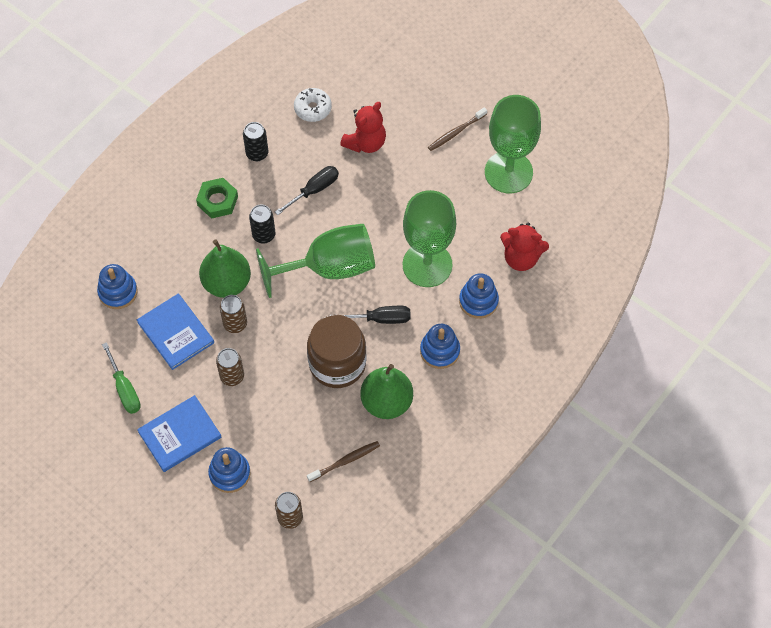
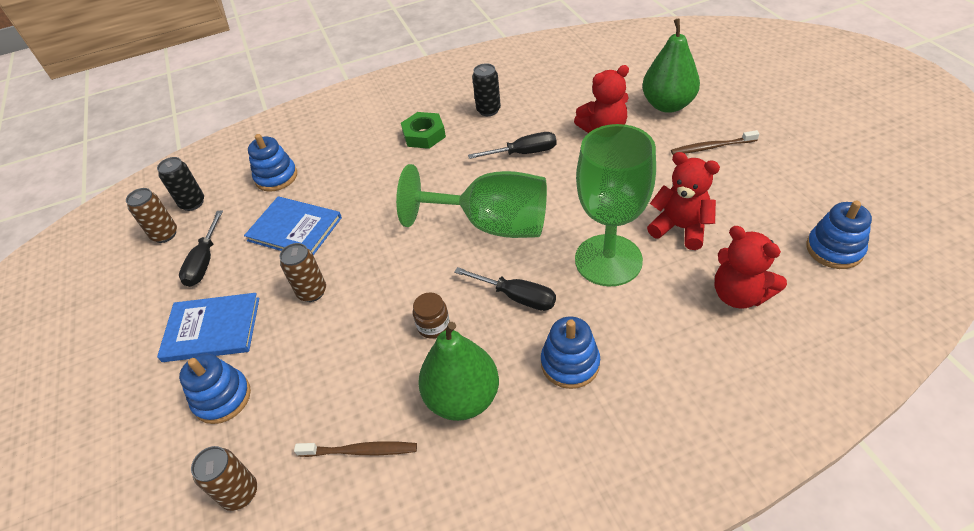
camera: 35 degrees right, 15 degrees down
green screwdriver [102,342,141,414] -> black screwdriver [179,211,223,287]
blue book [137,294,214,370] -> blue book turned 60 degrees counterclockwise [244,196,342,255]
green pear [199,239,251,298] -> green pear moved to [642,18,700,113]
brown can [220,295,247,333] -> brown can moved to [126,188,177,243]
black can [249,205,275,243] -> black can moved to [157,157,204,211]
white donut [294,88,332,122] -> none
brown jar [307,315,366,388] -> brown jar [413,292,450,339], size x0.43
blue stacking toy [459,273,499,319] -> blue stacking toy moved to [806,201,872,269]
green goblet [485,95,541,193] -> none
none -> red teddy bear [647,152,720,250]

